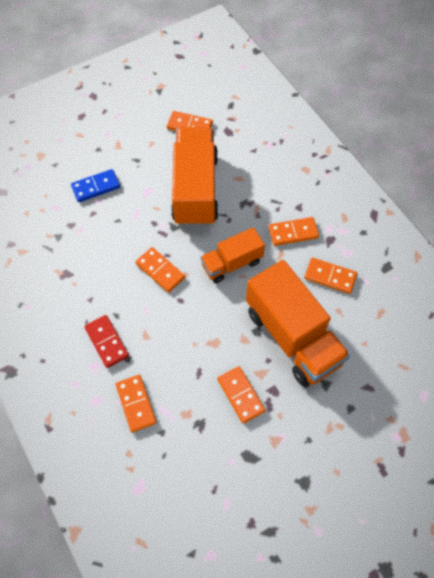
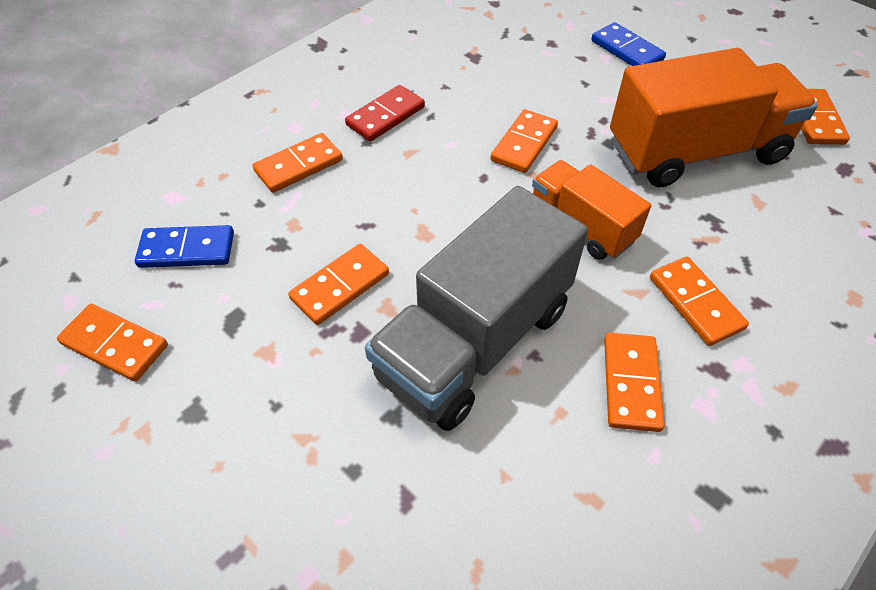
camera: 75 degrees right, 10 degrees down
orange truck [246,260,350,387] -> grey truck [365,186,588,431]
none -> orange domino [57,304,168,381]
none -> blue domino [135,225,234,268]

